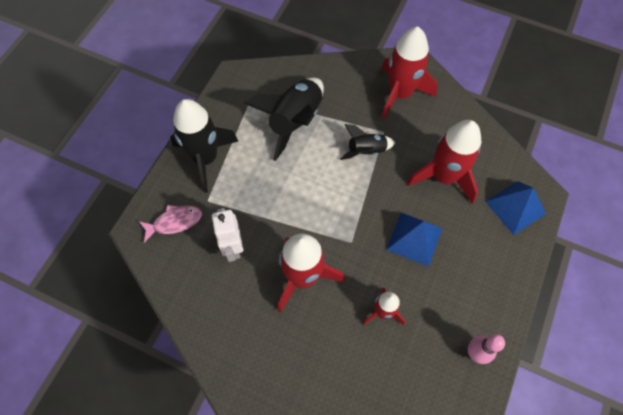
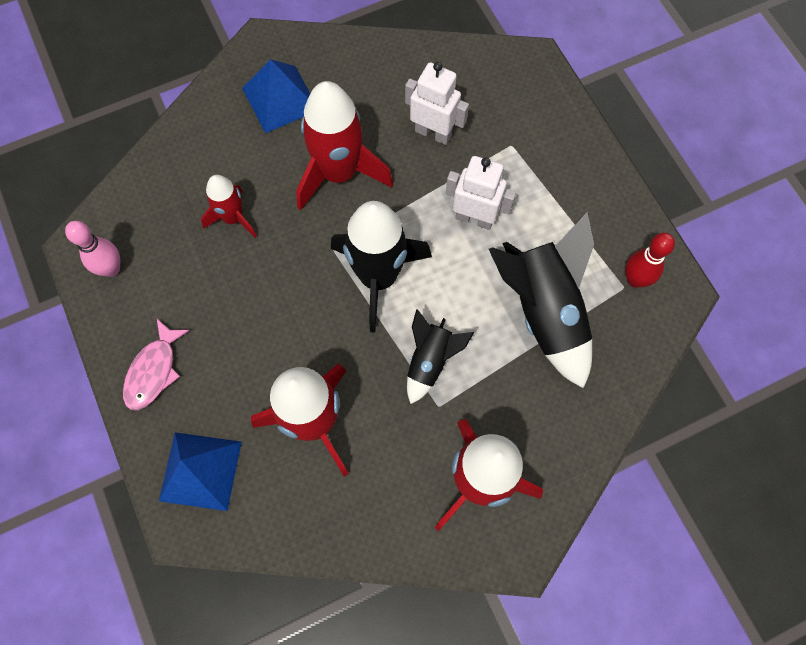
camera: 130 degrees right, 5 degrees up
pink fish [139,205,202,243] -> pink fish moved to [123,319,190,410]
black rocket [170,99,238,193] -> black rocket moved to [331,201,432,333]
blue pyramid [386,212,442,267] -> blue pyramid moved to [242,59,310,133]
none -> white robot [446,156,516,230]
none -> red bowling pin [625,233,675,288]

